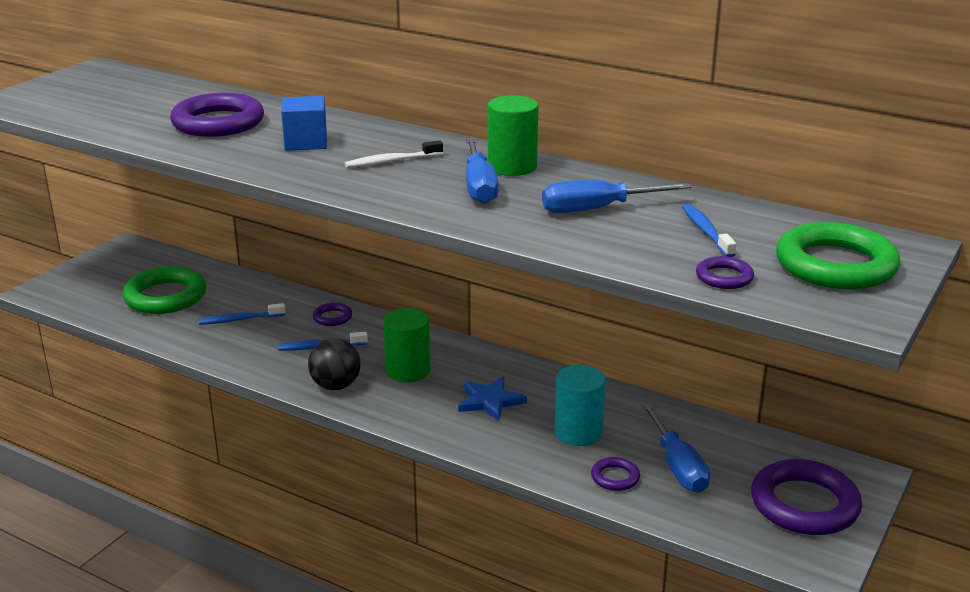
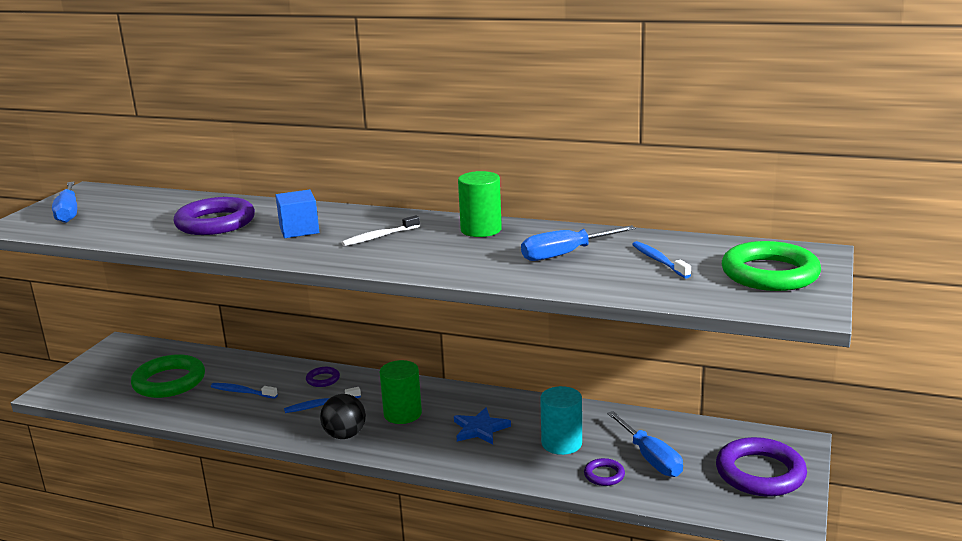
camera: 10 degrees left, 5 degrees down
blue toothbrush [198,303,286,325] -> blue toothbrush turned 45 degrees clockwise [211,383,278,399]
blue screwdriver [466,138,498,204] -> blue screwdriver moved to [52,182,77,223]
purple ring [696,256,754,289] -> none

